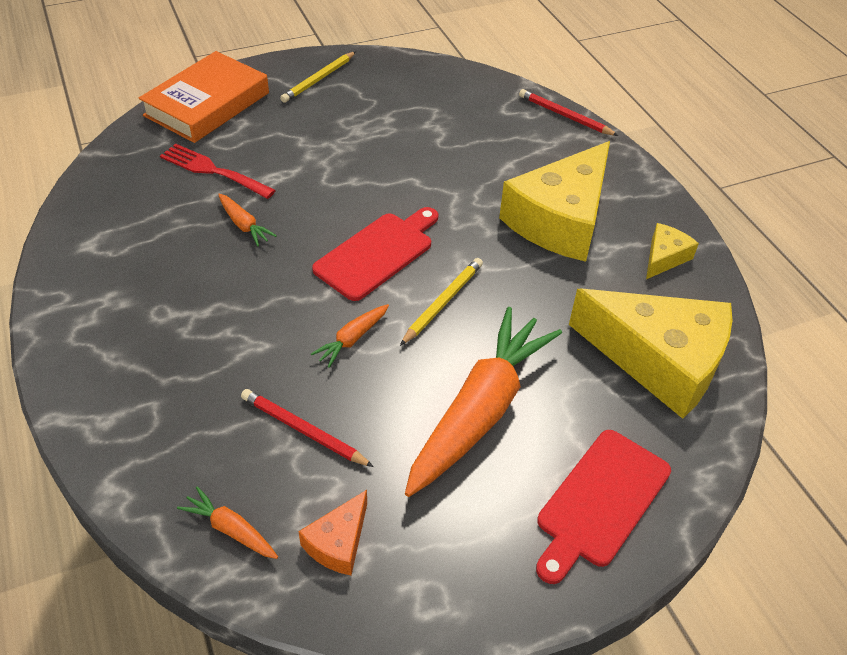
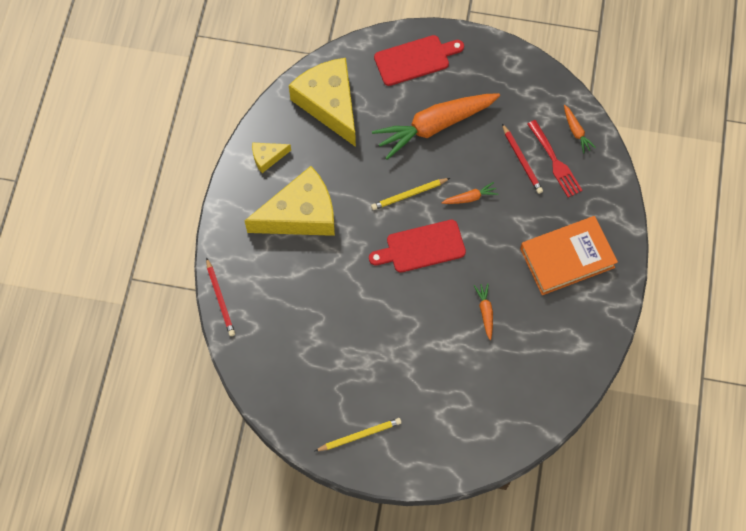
camera: 145 degrees left, 20 degrees up
orange book [139,51,269,143] -> orange book moved to [520,216,618,295]
red fork [160,143,276,199] -> red fork moved to [527,120,582,197]
orange cheese [298,490,367,576] -> none

